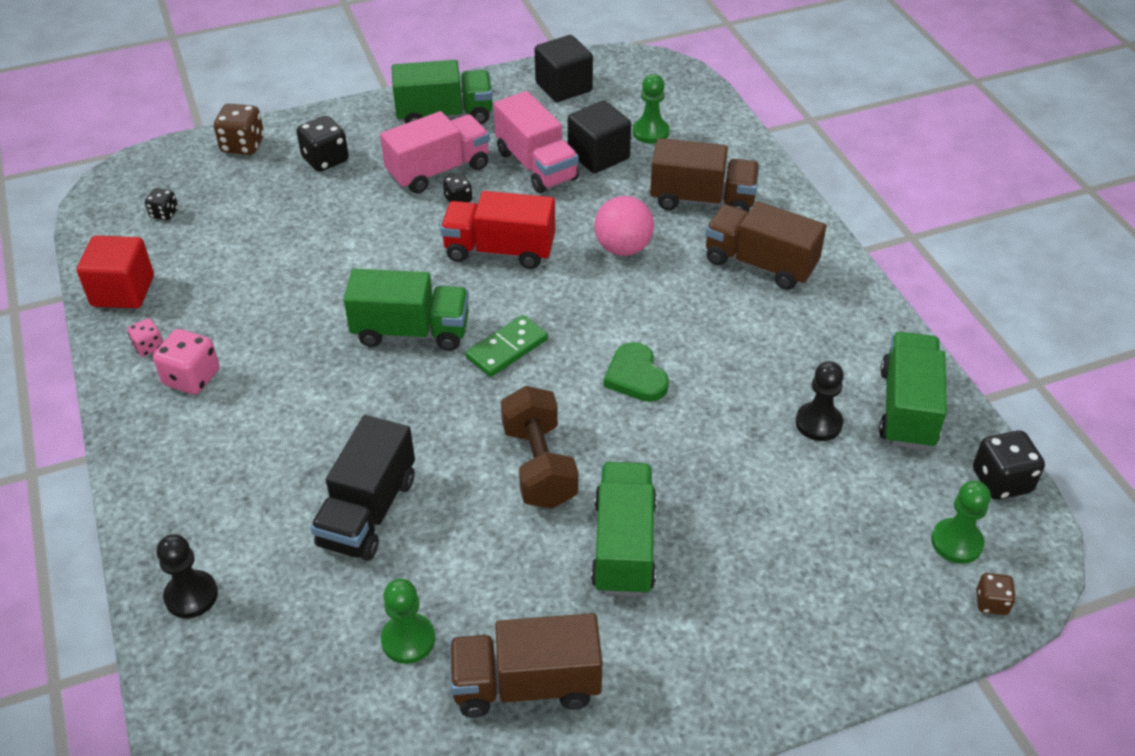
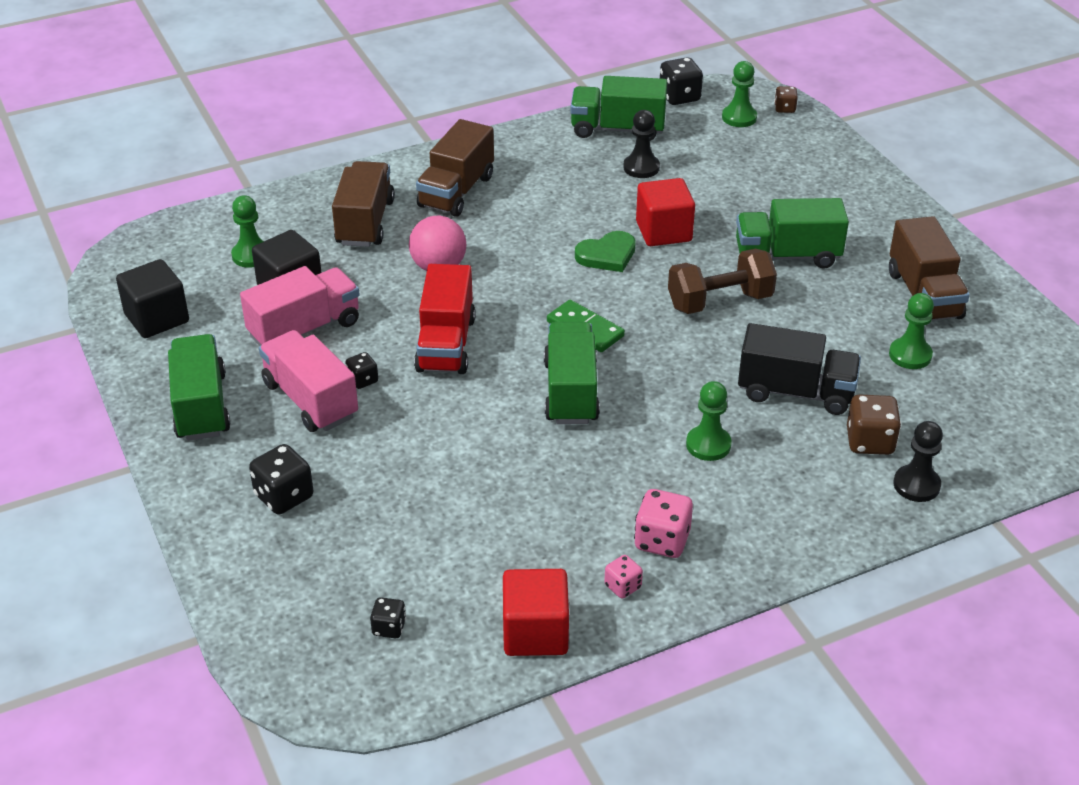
camera: 95 degrees left, 5 degrees down
brown dice [214,104,264,155] -> brown dice moved to [847,394,901,455]
none -> red cube [636,178,695,246]
none -> green pawn [686,381,731,461]

